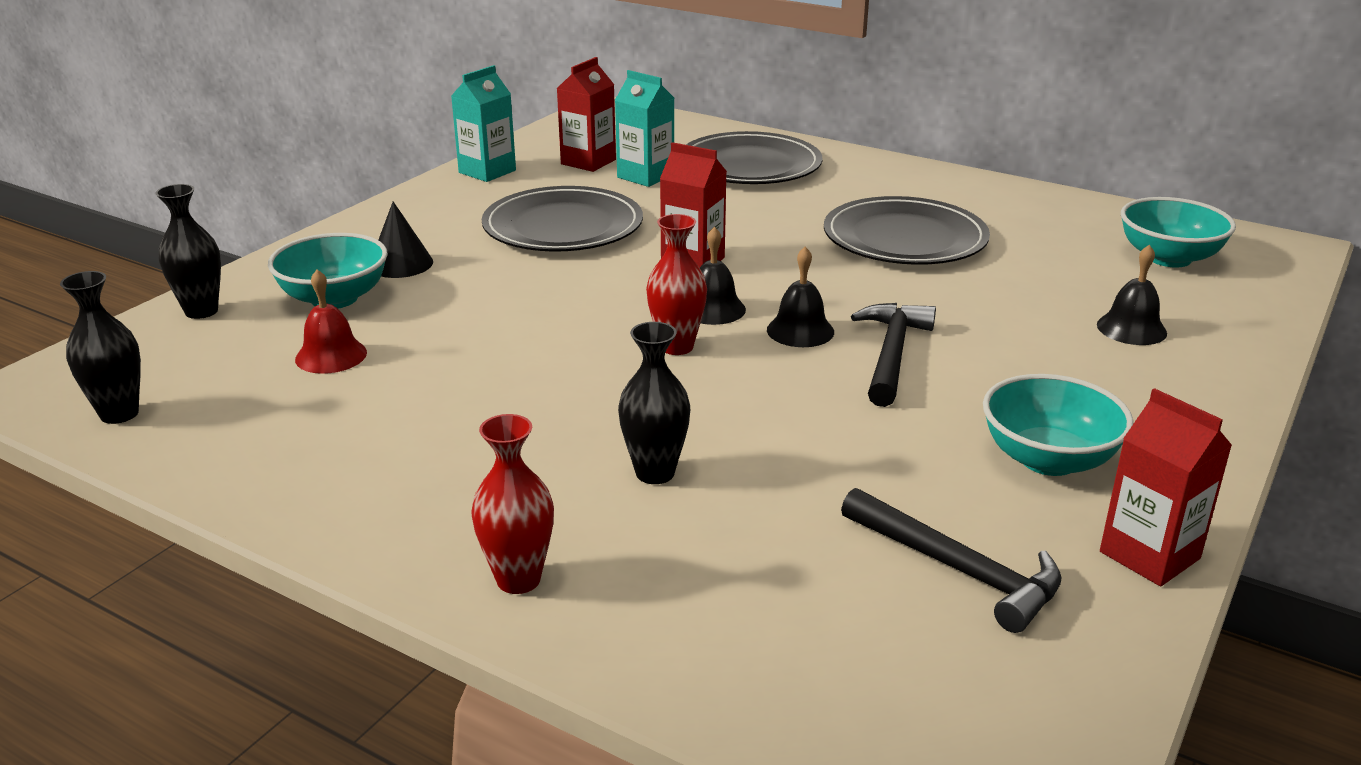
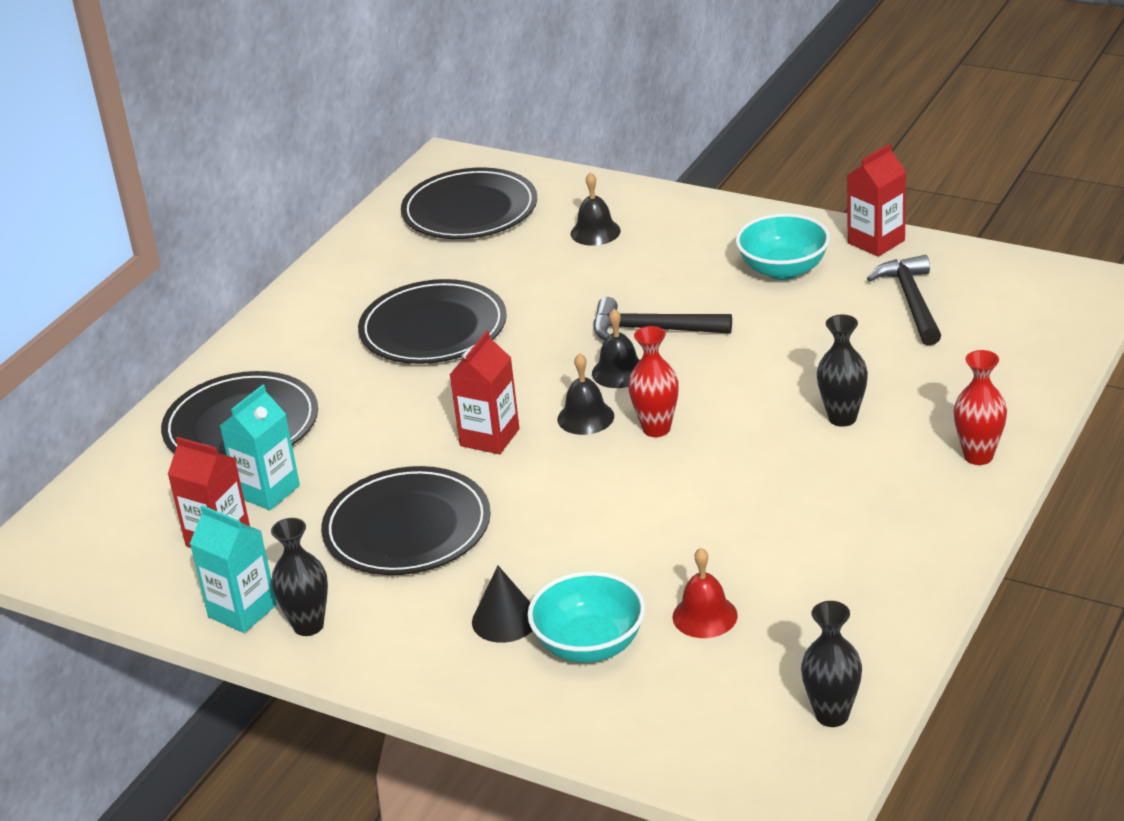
camera: 90 degrees left, 5 degrees up
black vase [156,184,221,319] -> black vase moved to [271,518,328,636]
black hammer [841,488,1062,633] -> black hammer turned 45 degrees counterclockwise [867,255,941,345]
turquoise bowl [1121,197,1236,268] -> black plate [401,167,537,239]

